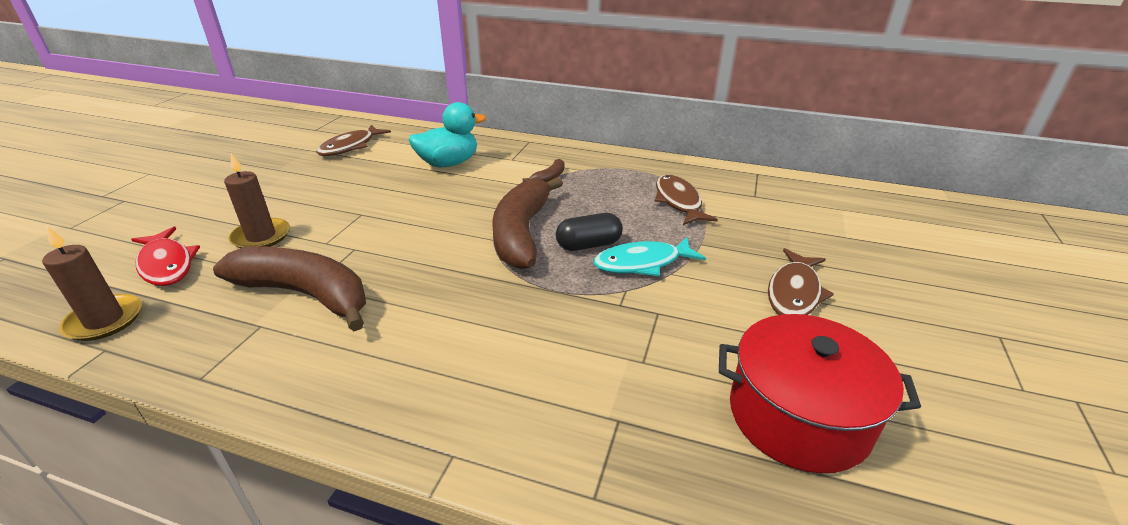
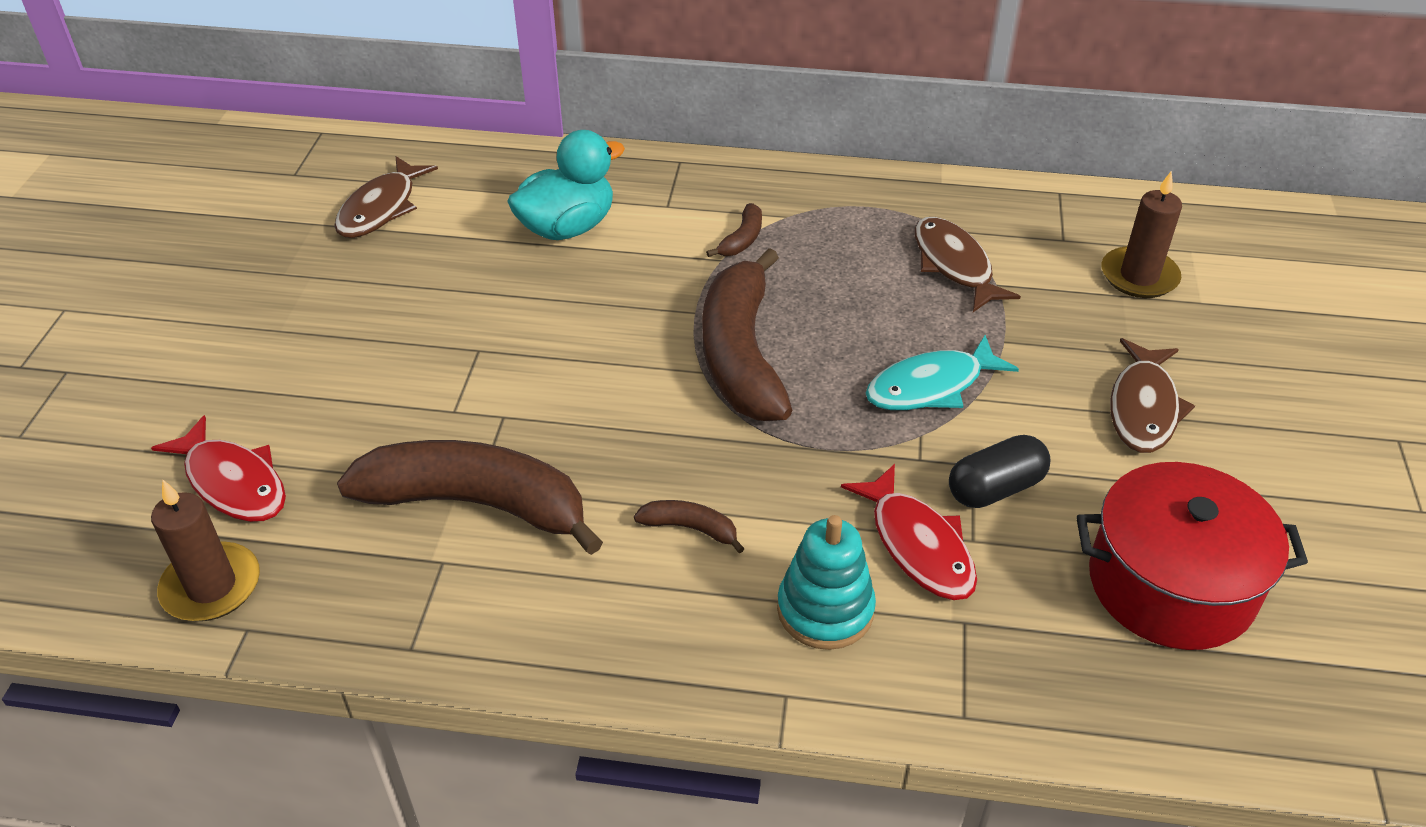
camera: 10 degrees left, 10 degrees up
brown candle [224,153,290,248] -> brown candle moved to [1101,170,1182,298]
black capsule [556,213,623,251] -> black capsule moved to [949,435,1051,508]
none -> brown banana [634,500,745,554]
none -> turquoise stacking toy [777,515,876,650]
none -> red fish [841,464,977,600]

